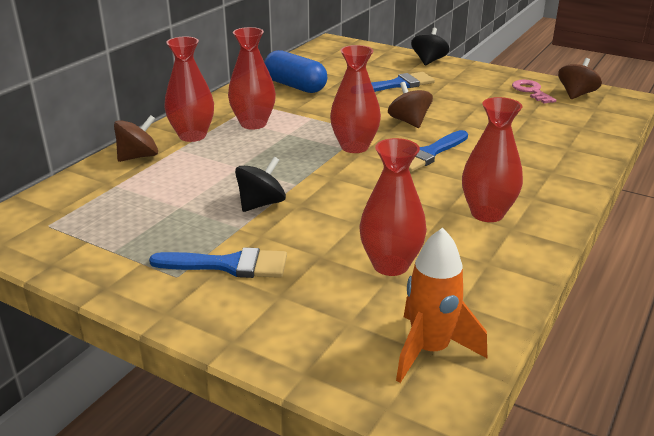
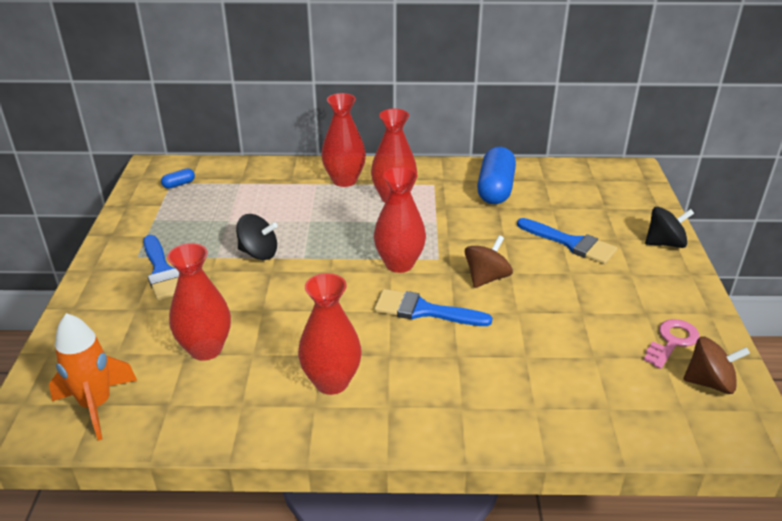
camera: 60 degrees right, 5 degrees up
brown spinning top [114,115,158,162] -> none
none -> blue capsule [161,168,195,189]

